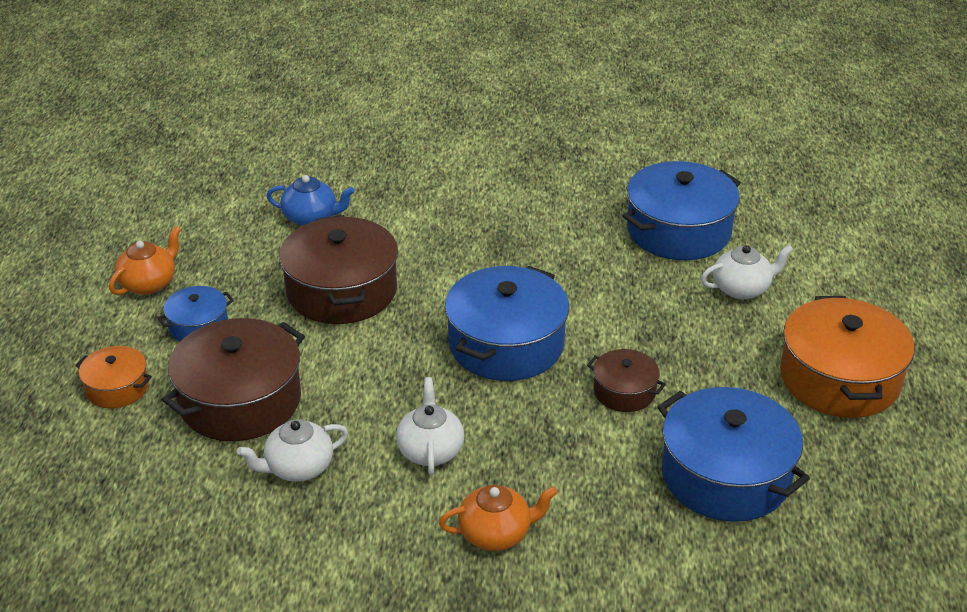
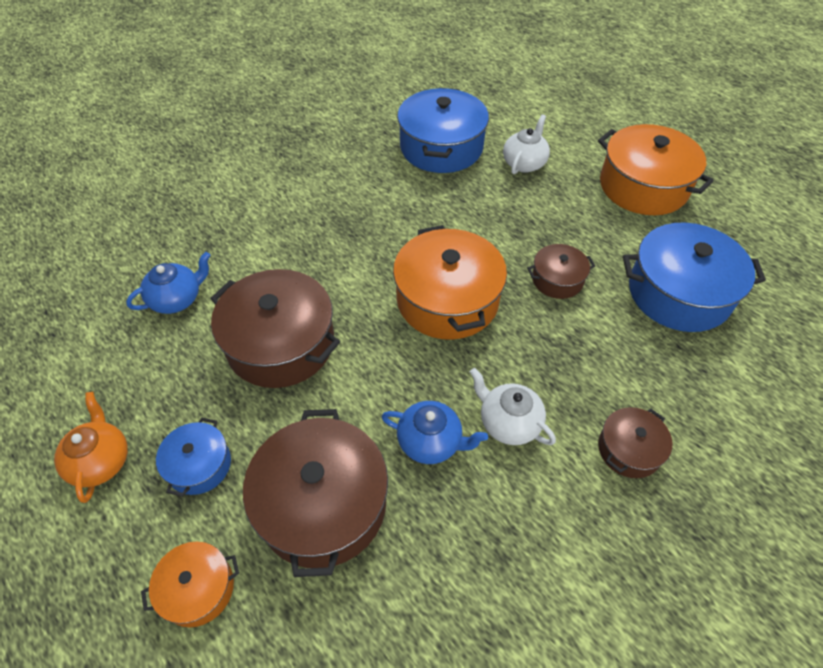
camera: 45 degrees left, 15 degrees up
white teapot [237,419,348,482] -> none
orange teapot [439,485,558,551] -> brown pot [598,407,672,478]
blue pot [445,266,569,381] -> orange pot [393,225,507,340]
none -> blue teapot [382,401,488,464]

